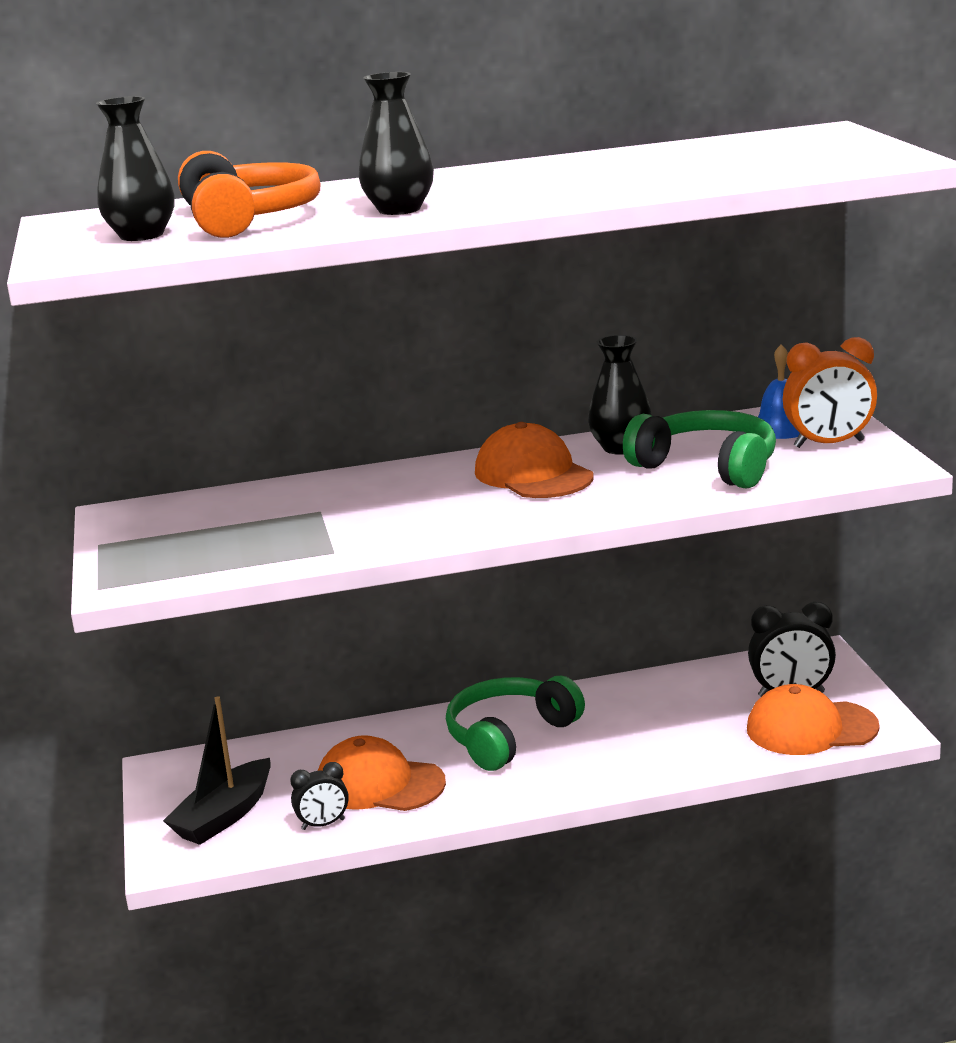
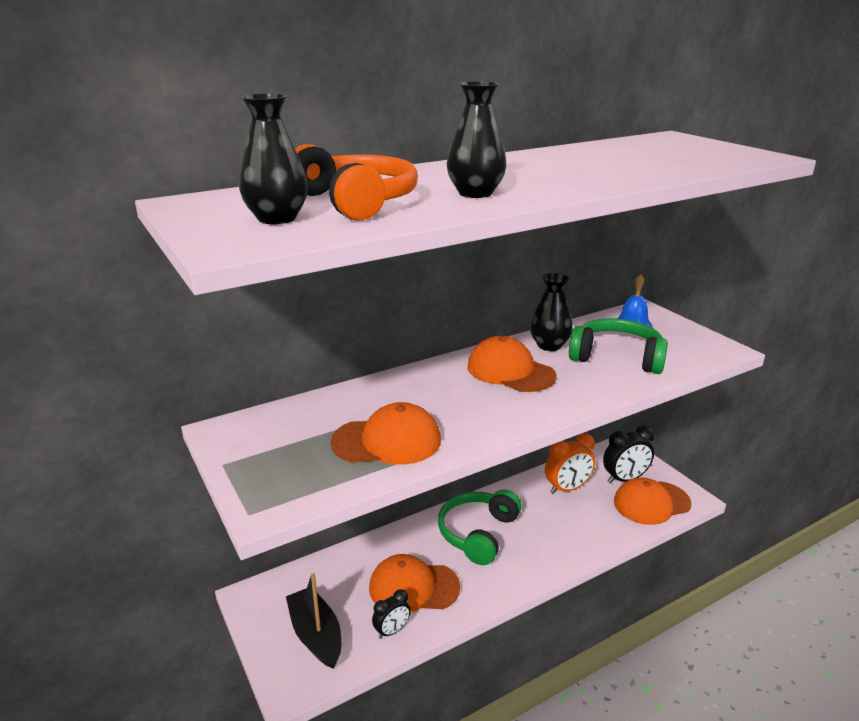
camera: 20 degrees left, 5 degrees up
black boat [163,696,271,845] -> black boat turned 135 degrees clockwise [286,573,341,669]
orange clock [783,337,877,448] -> orange clock moved to [545,433,595,494]
none -> orange cap [331,402,441,465]

